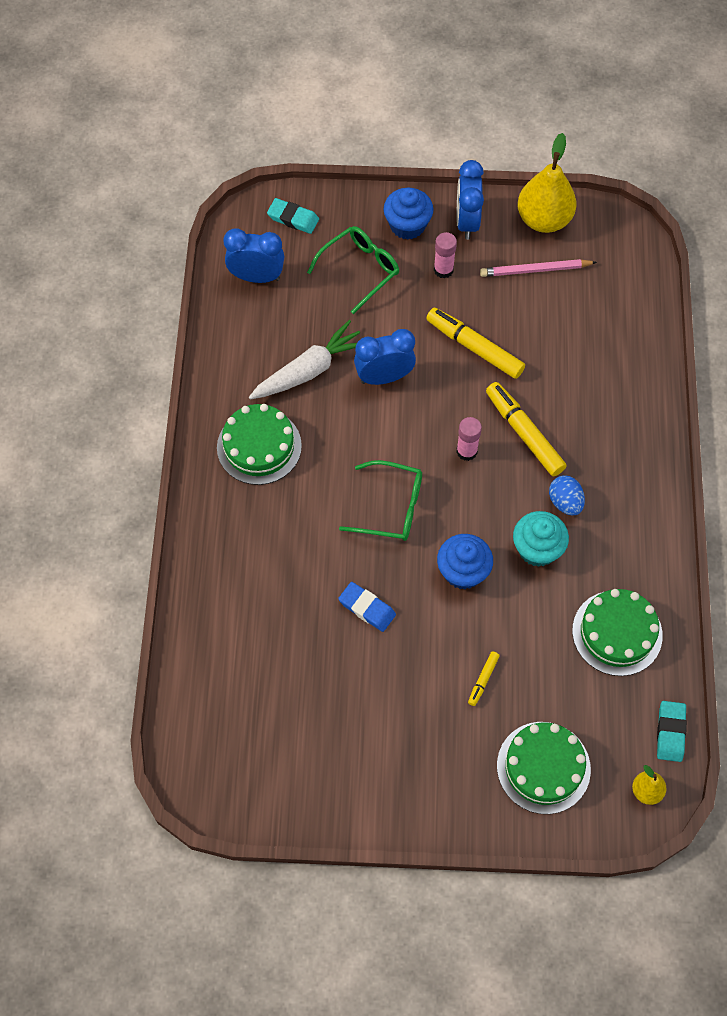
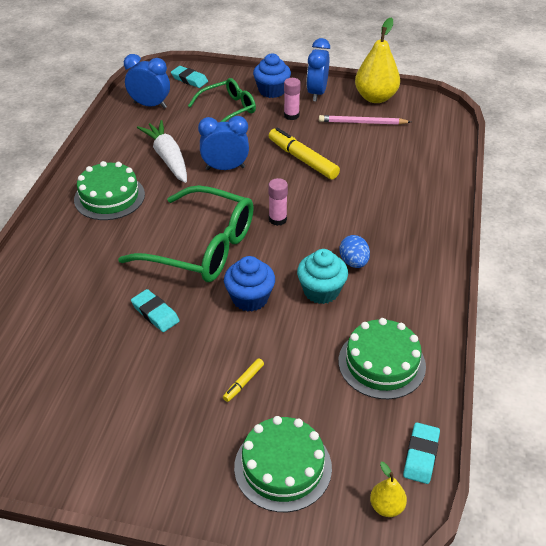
camera: 10 degrees right, 20 degrees down
white carrot [249,320,360,399] -> white carrot turned 90 degrees counterclockwise [137,120,187,183]
blue eraser [338,582,396,632] -> turquoise eraser [131,289,180,332]
green glasses [339,460,422,541] -> green glasses [118,185,254,282], size x1.66
yellow marker [486,382,567,477] -> none

